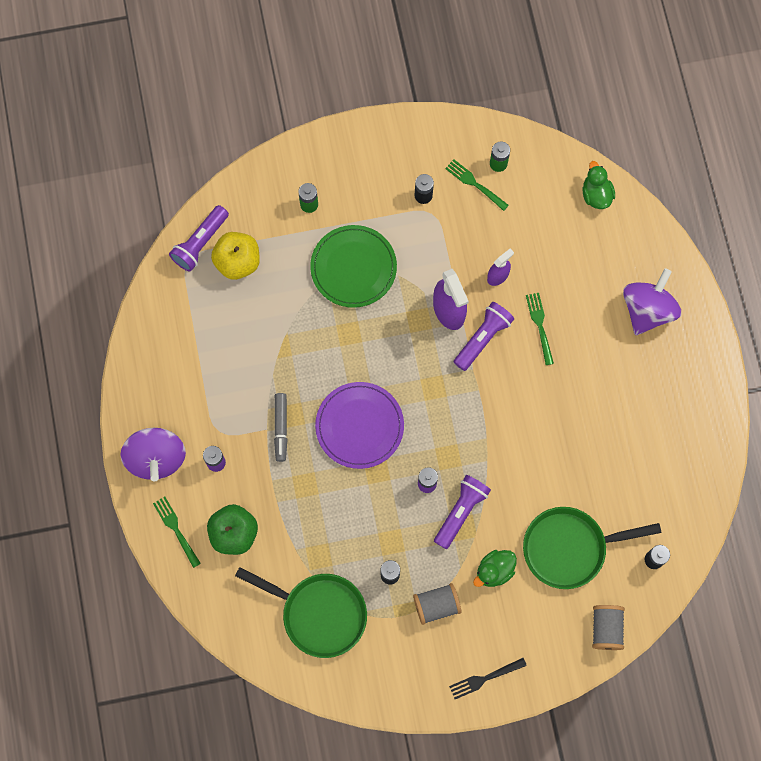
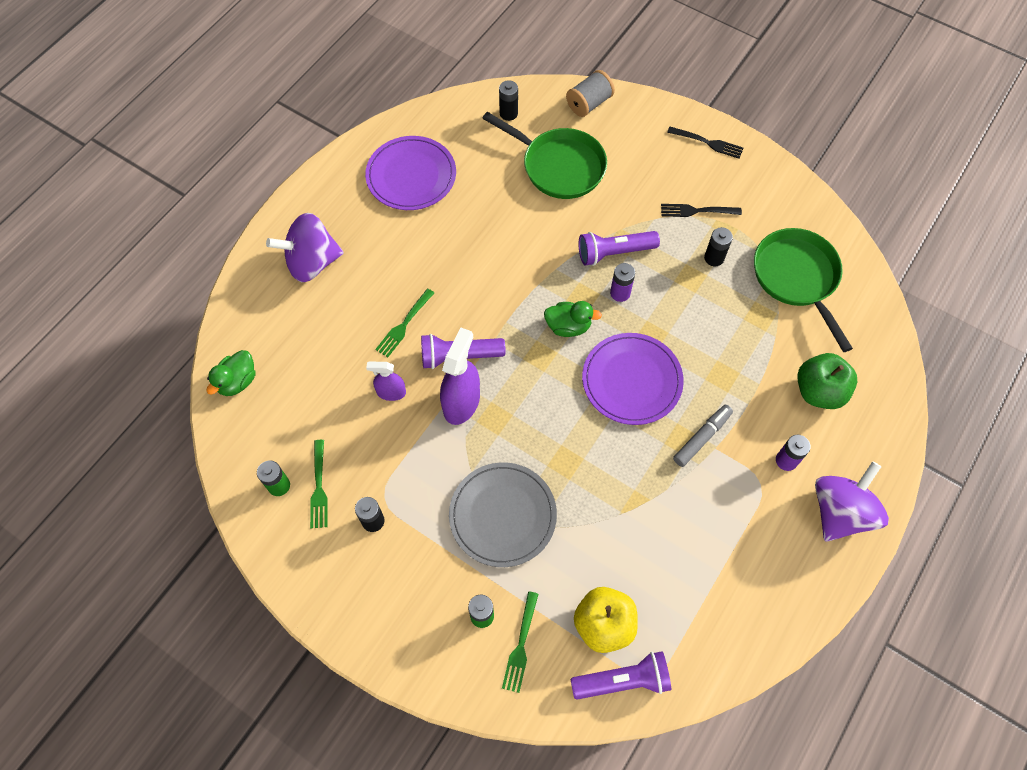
camera: 135 degrees left, 10 degrees down
green fork [153,497,201,568] -> green fork moved to [502,591,538,693]
green plate [310,225,397,308] -> grey plate [449,462,557,567]
grey spool [413,583,462,625] -> black fork [661,204,742,217]
green duck [473,550,517,587] -> green duck moved to [544,301,602,337]
none -> purple plate [365,136,456,210]

